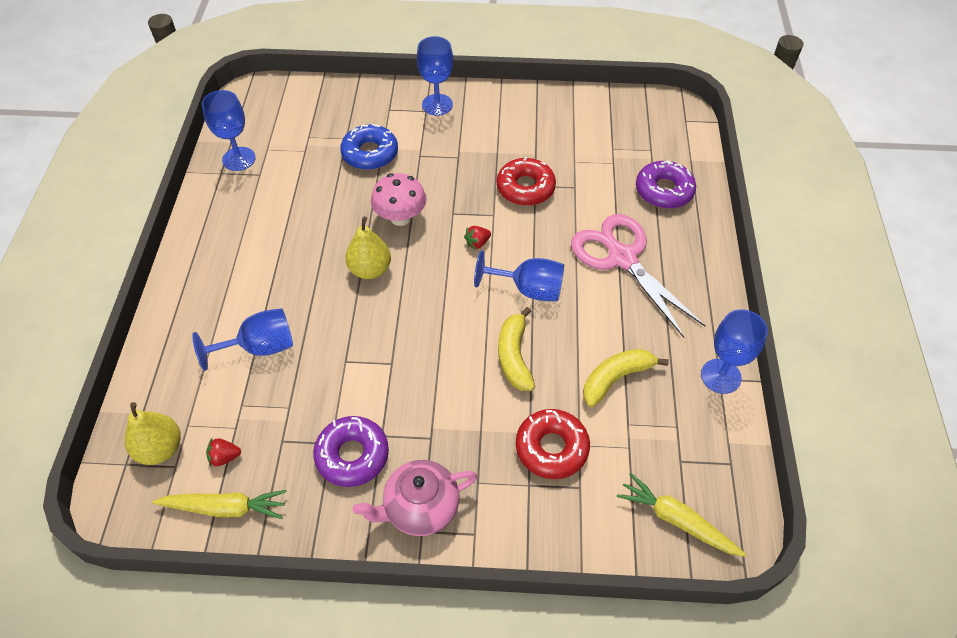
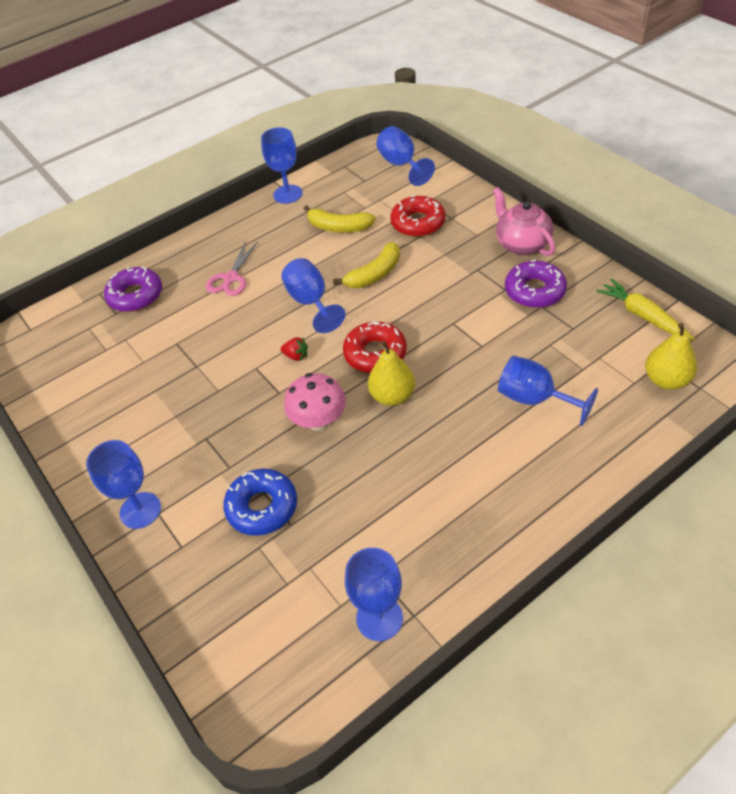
camera: 125 degrees left, 5 degrees down
red strawberry [206,438,241,468] -> none
pink teapot [353,460,477,536] -> pink teapot turned 150 degrees counterclockwise [493,187,555,256]
red donut [497,157,556,206] -> red donut moved to [343,321,407,373]
pink scissors [571,214,706,338] -> pink scissors [206,241,257,296], size x0.57
yellow carrot [617,472,746,557] -> blue goblet [376,126,435,186]

